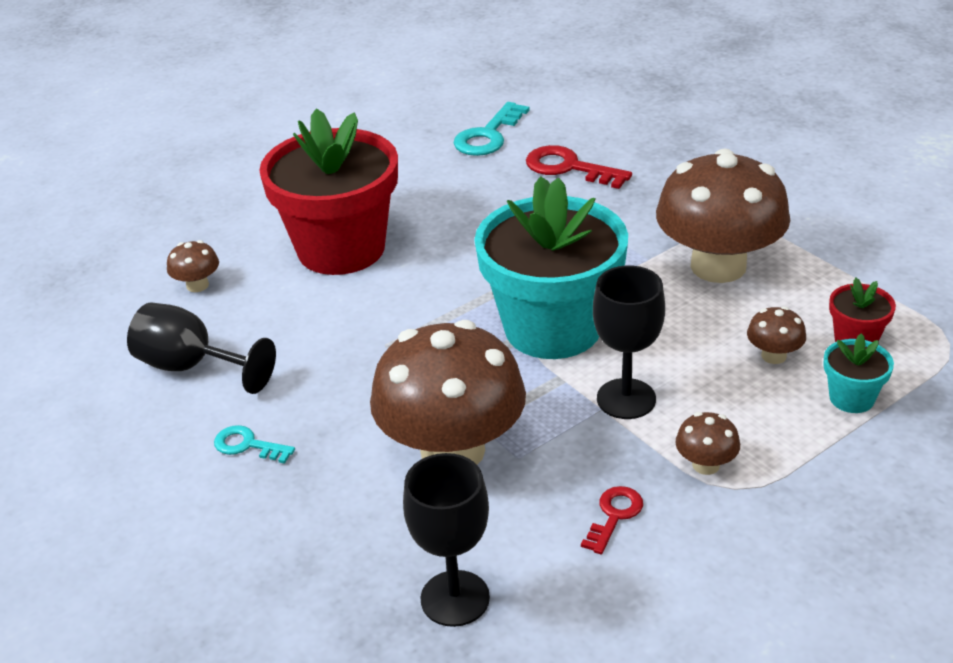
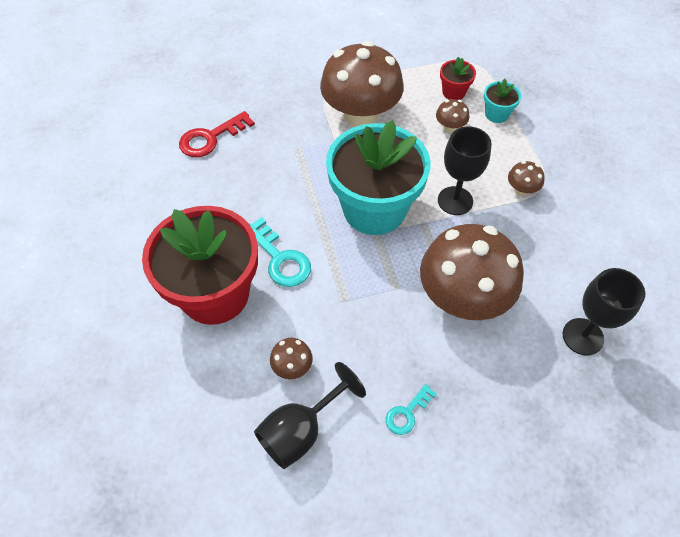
camera: 70 degrees left, 20 degrees up
brown mushroom [167,240,219,292] -> brown mushroom moved to [270,338,313,379]
turquoise key [453,102,529,156] -> turquoise key moved to [250,217,311,287]
red key [581,486,643,555] -> none

